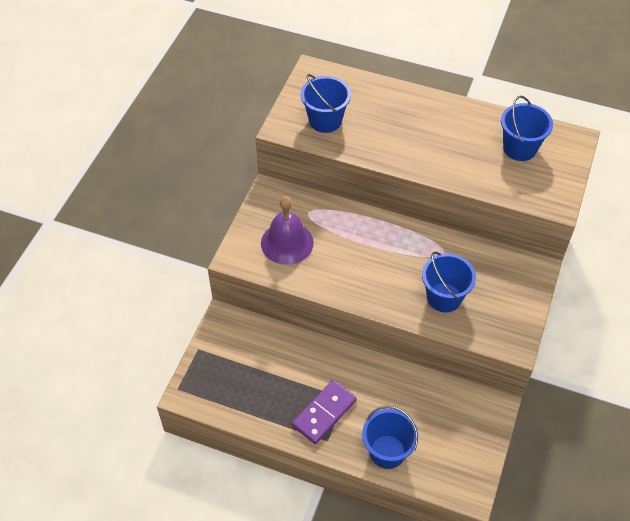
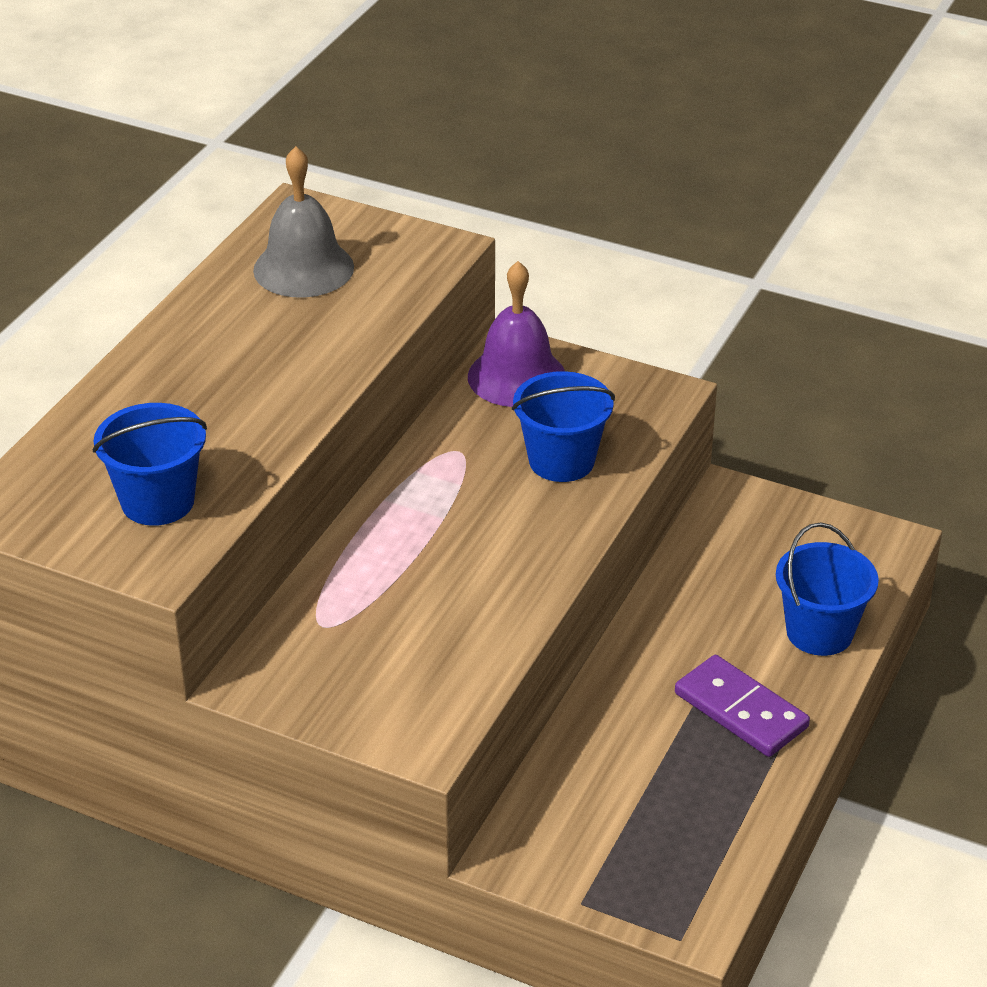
camera: 85 degrees left, 15 degrees down
purple bell [261,196,314,265] -> purple bell moved to [468,261,565,407]
blue bucket [501,95,553,161] -> grey bell [253,146,354,297]

